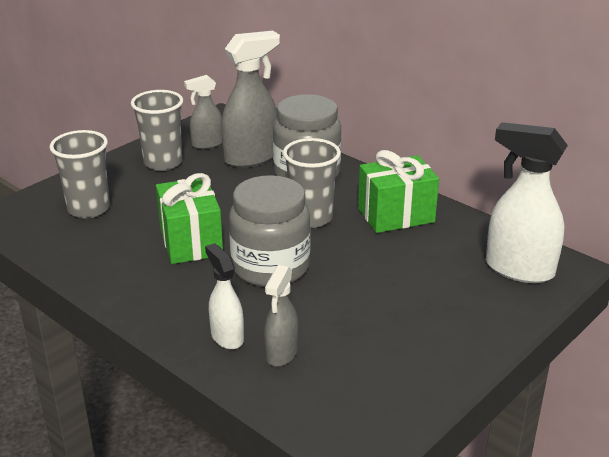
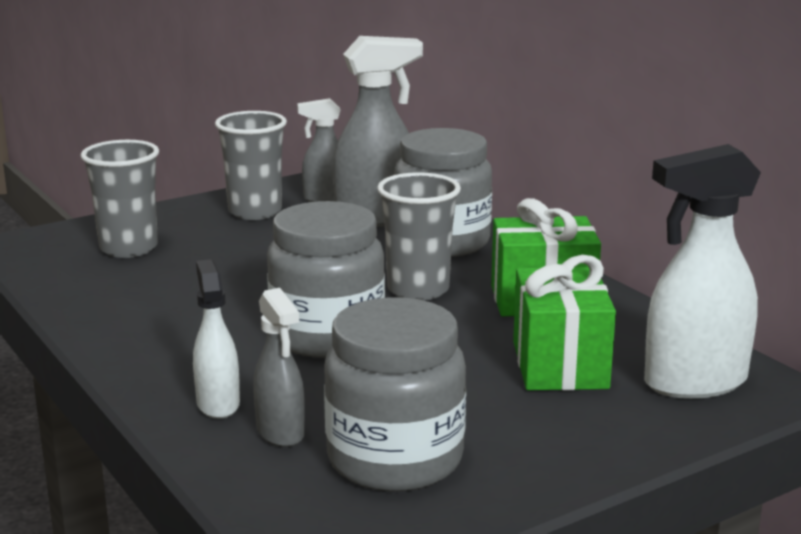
camera: 15 degrees right, 10 degrees down
green gift [156,173,223,264] -> green gift moved to [513,255,616,390]
grey spray bottle [264,265,298,367] -> grey spray bottle turned 60 degrees counterclockwise [253,288,305,447]
white spray bottle [486,122,568,283] -> white spray bottle turned 60 degrees counterclockwise [644,144,761,399]
none -> grey jar [324,297,466,491]

